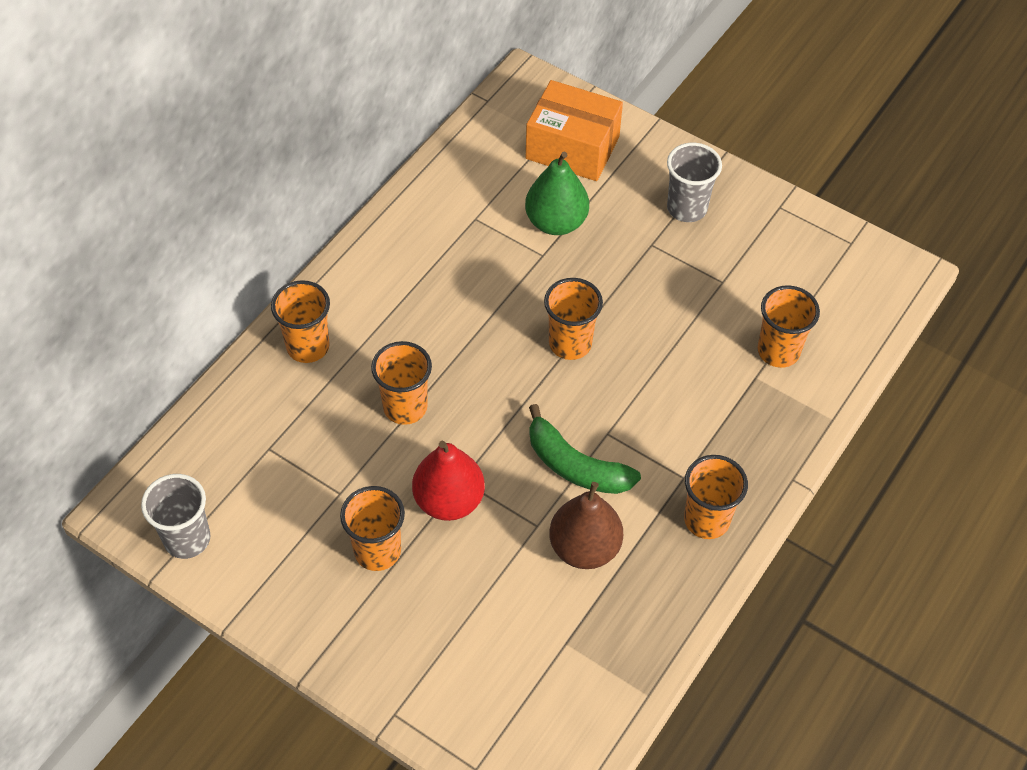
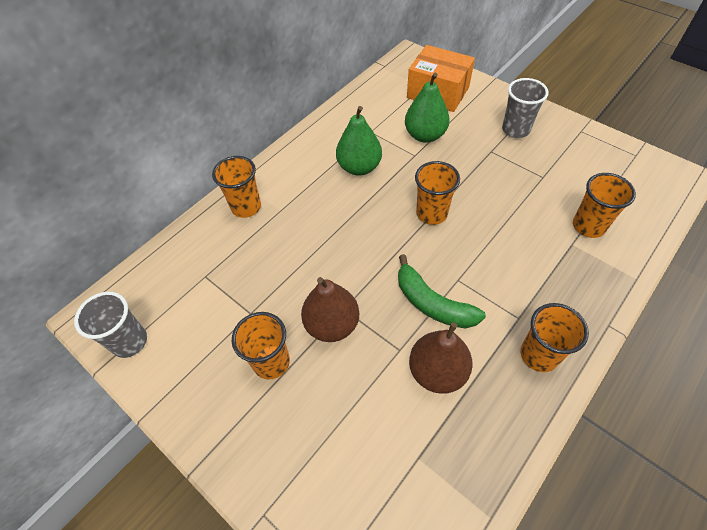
camera: 10 degrees right, 0 degrees up
orange cup [371,341,432,425] -> none
red pear [412,441,485,521] -> brown pear [301,277,359,342]
none -> green pear [336,106,382,176]

